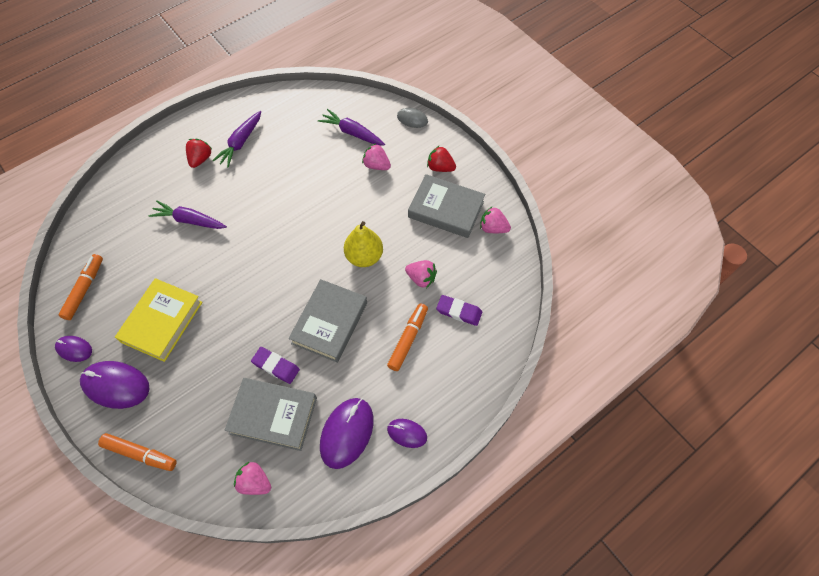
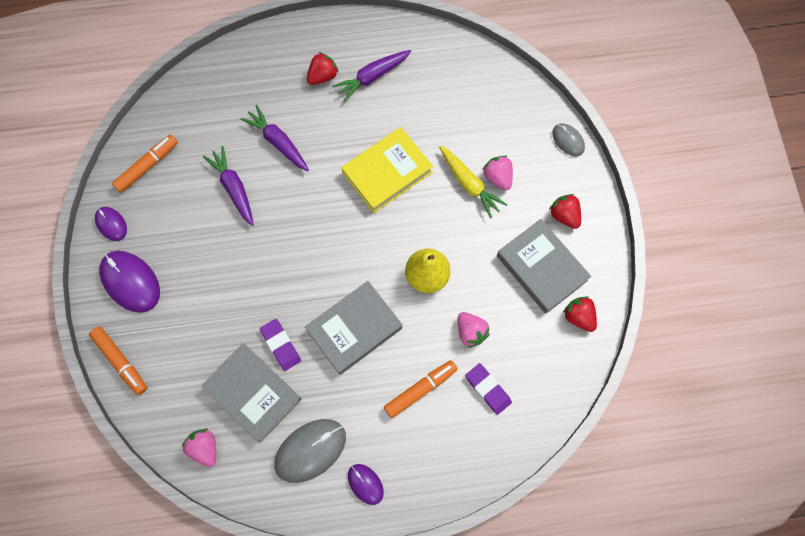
camera: 30 degrees right, 10 degrees up
yellow book [115,278,202,362] -> yellow book moved to [341,127,433,213]
purple carrot [318,109,385,146] -> purple carrot moved to [203,146,254,226]
purple mouse [320,398,374,469] -> grey mouse [274,419,346,483]
pink strawberry [480,206,511,233] -> red strawberry [563,296,597,332]
none -> yellow carrot [439,146,507,219]

